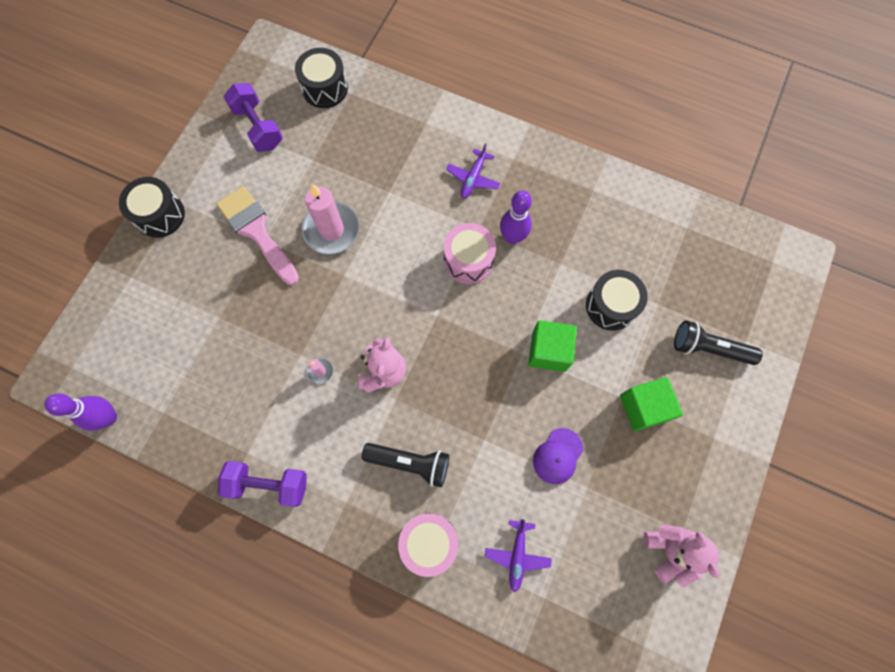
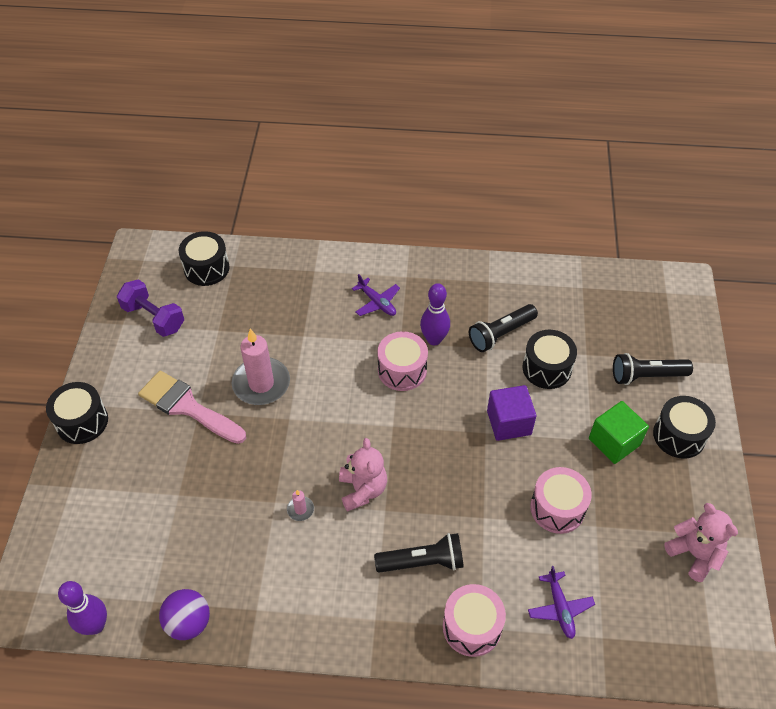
camera: 20 degrees left, 20 degrees down
purple dumbbell [218,461,307,507] -> none
purple plane [446,144,500,199] -> purple plane turned 45 degrees counterclockwise [352,274,400,316]
green cube [528,320,577,372] -> purple cube [487,385,536,441]
purple cap [533,428,584,484] -> pink drum [530,467,592,534]
none -> purple ball [159,589,210,640]
none -> black flashlight [469,304,538,352]
none -> black drum [653,396,716,459]

